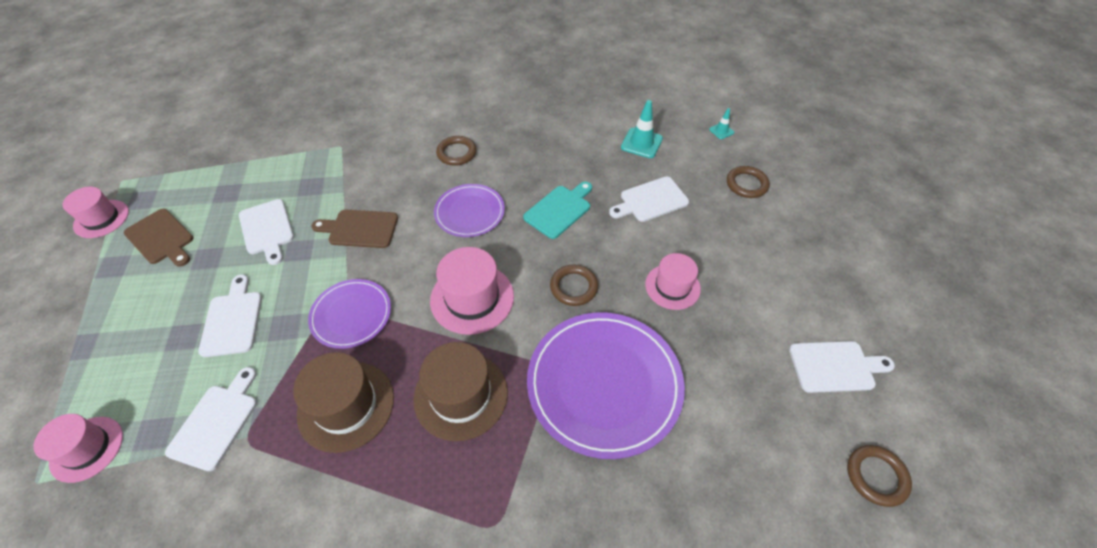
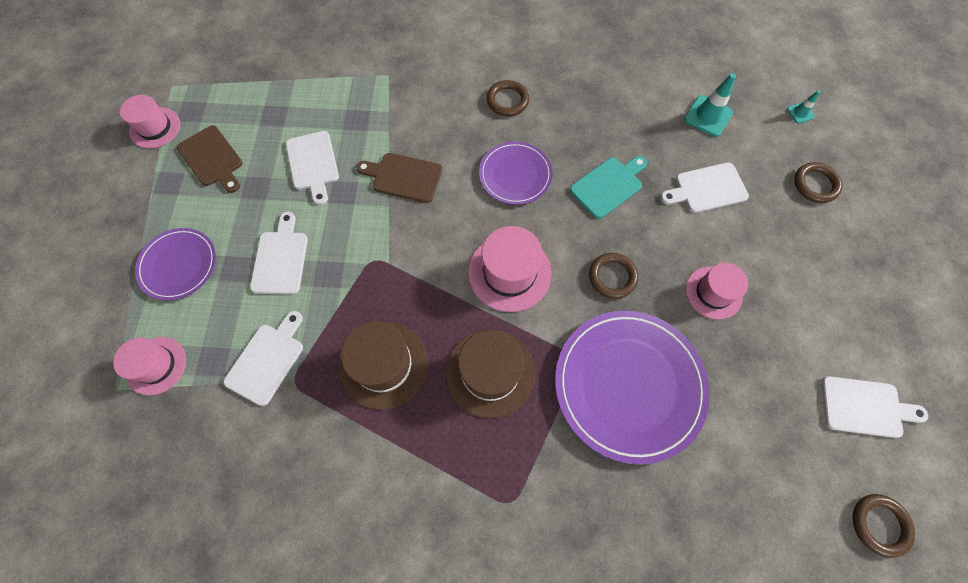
camera: 10 degrees right, 15 degrees up
purple plate [308,279,391,349] -> purple plate moved to [135,228,216,300]

